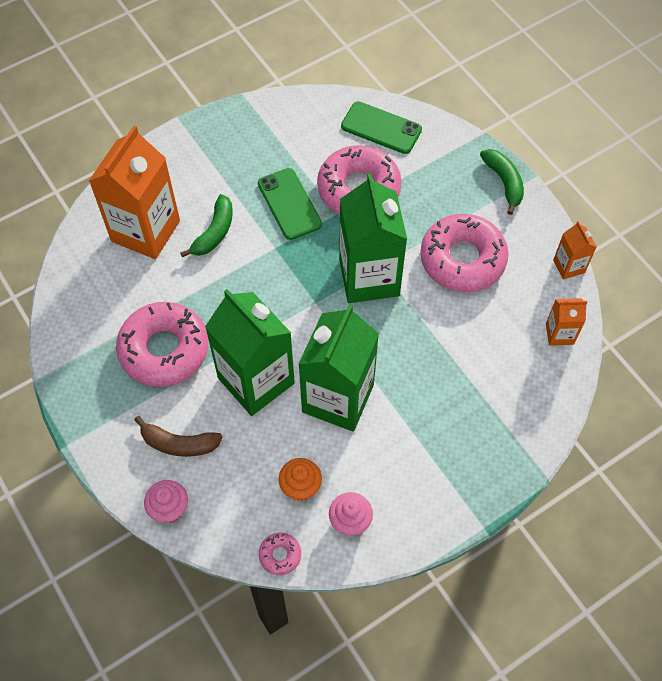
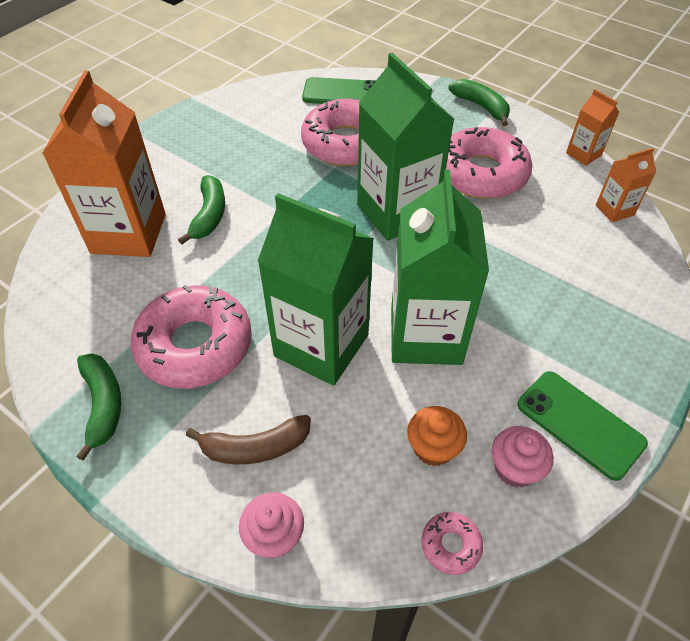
camera: 20 degrees left, 10 degrees down
green phone [258,168,322,240] -> green phone moved to [517,371,648,481]
none -> green banana [76,353,121,461]

